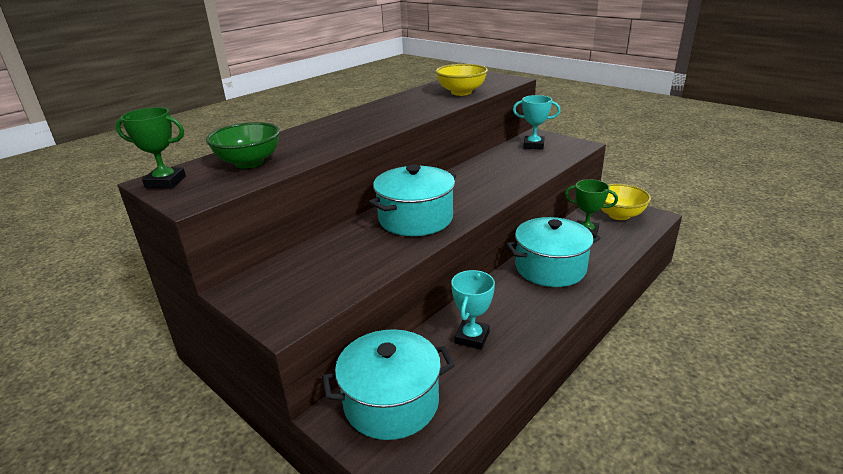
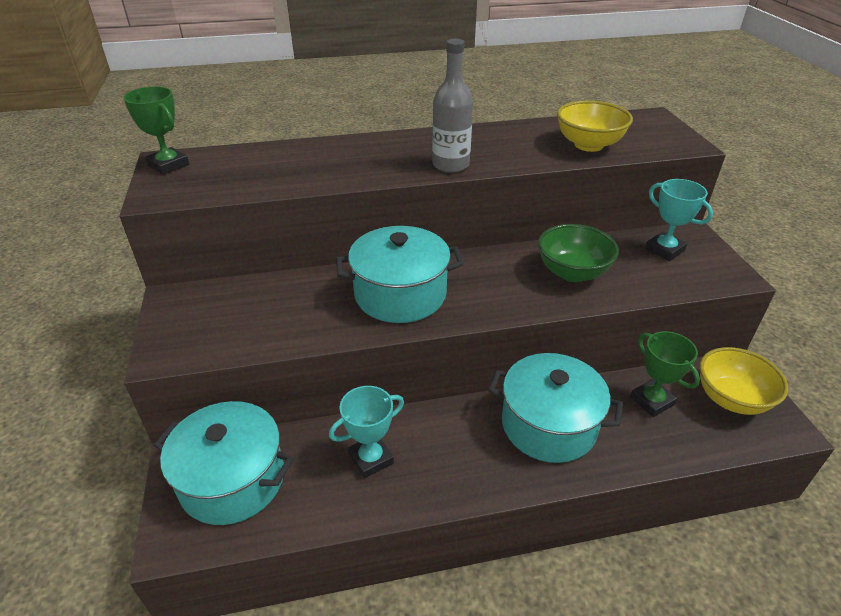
camera: 35 degrees right, 10 degrees up
green bowl [206,122,280,169] -> green bowl moved to [538,224,619,282]
none -> grey bottle [432,39,473,173]

